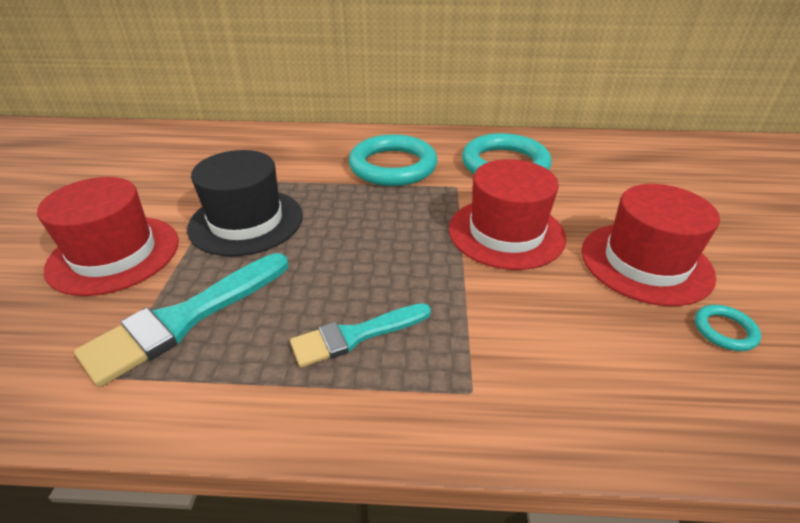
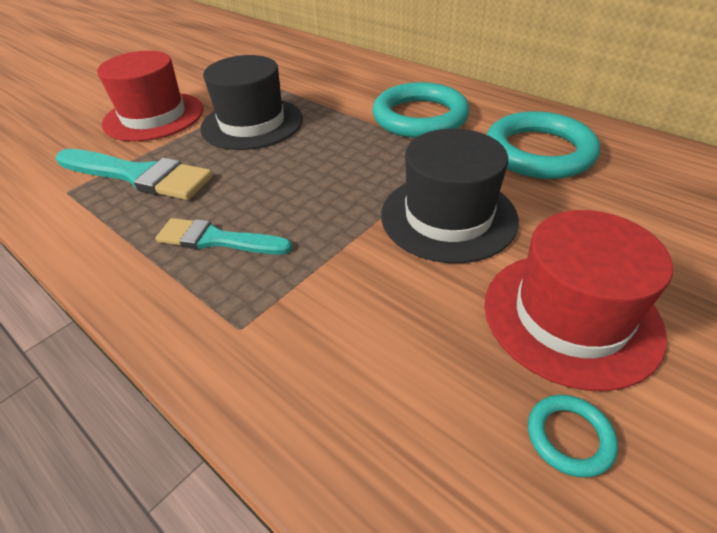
camera: 40 degrees right, 5 degrees up
turquoise brush [74,253,288,387] -> turquoise brush turned 150 degrees counterclockwise [56,149,213,200]
red hat [449,159,566,270] -> black hat [381,129,519,263]

